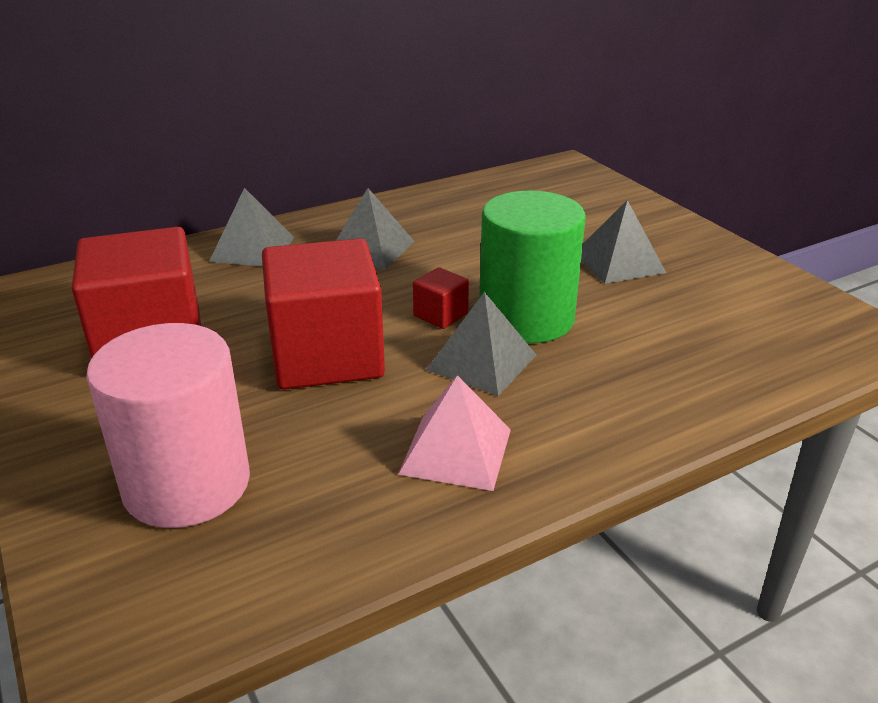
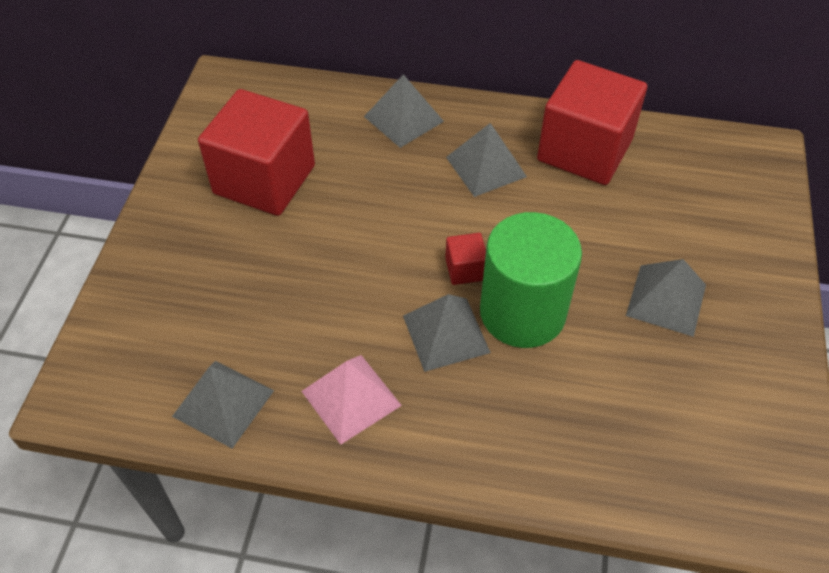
camera: 40 degrees right, 20 degrees up
pink cylinder [86,323,250,528] -> none
red cube [262,238,385,389] -> red cube moved to [537,60,647,185]
none -> grey pyramid [172,361,274,448]

